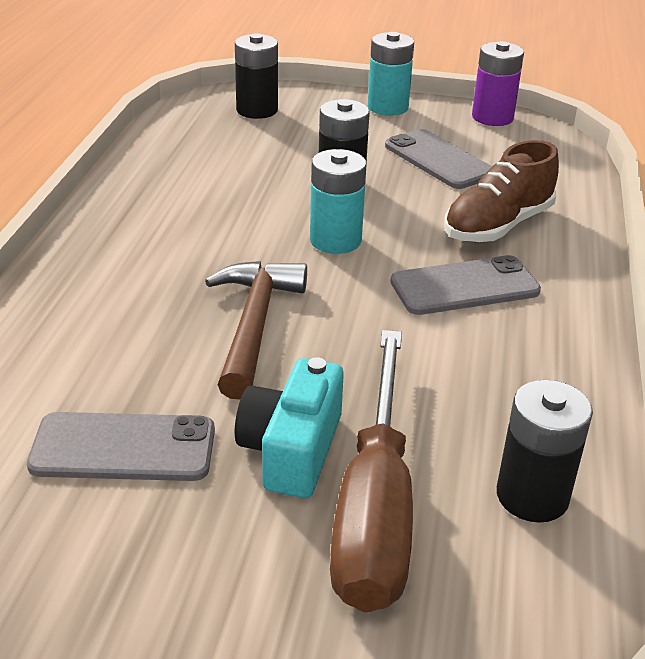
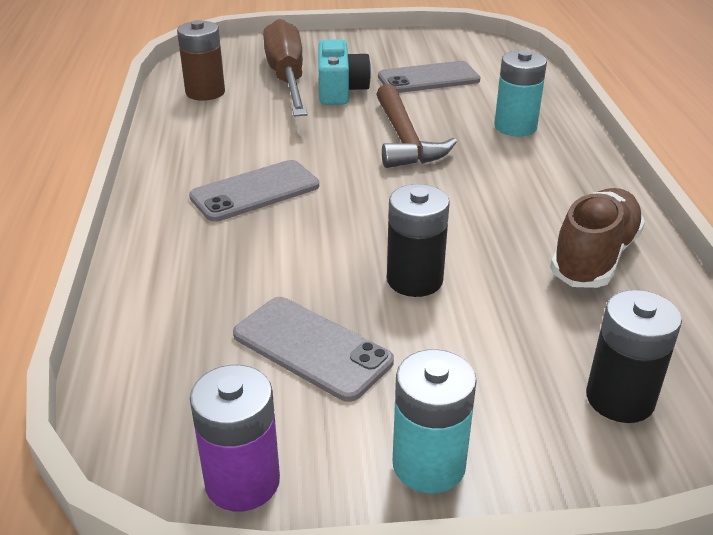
camera: 165 degrees right, 0 degrees up
turquoise battery [310,149,366,254] -> turquoise battery moved to [494,50,547,136]
brown shoe [444,140,559,242] -> brown shoe moved to [550,188,645,288]
black battery [497,380,593,523] -> brown battery [177,20,225,101]

